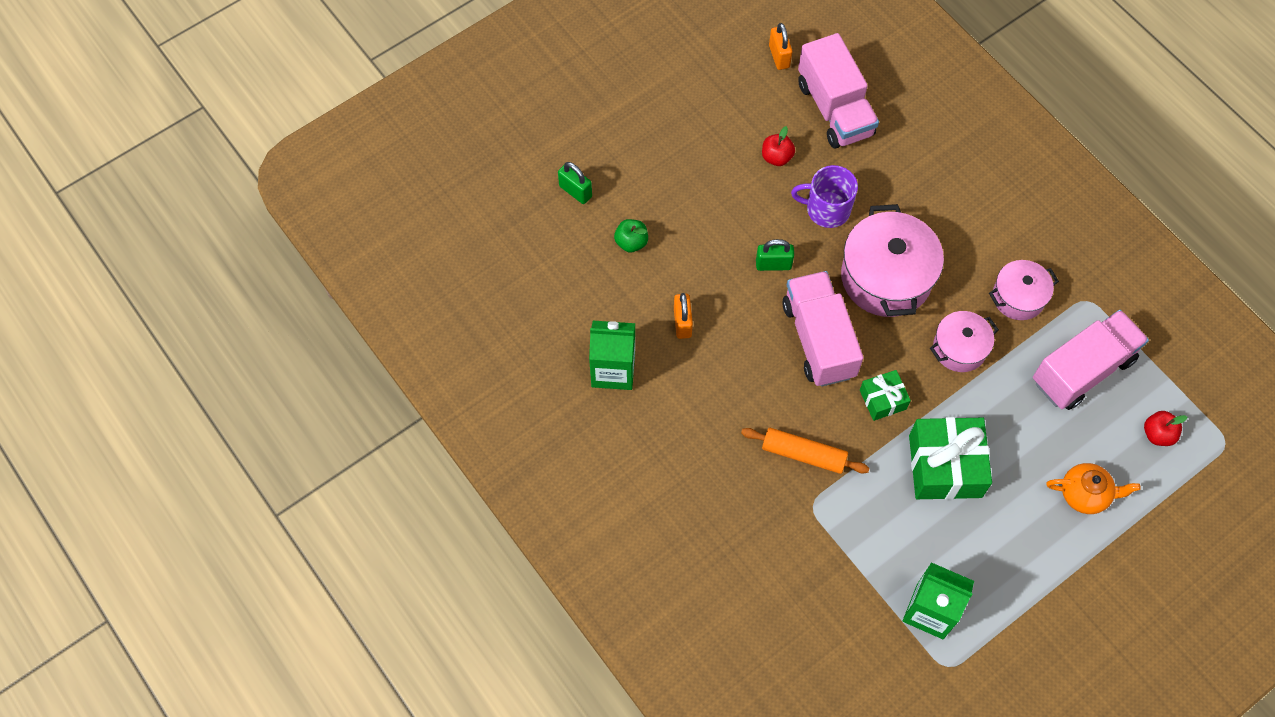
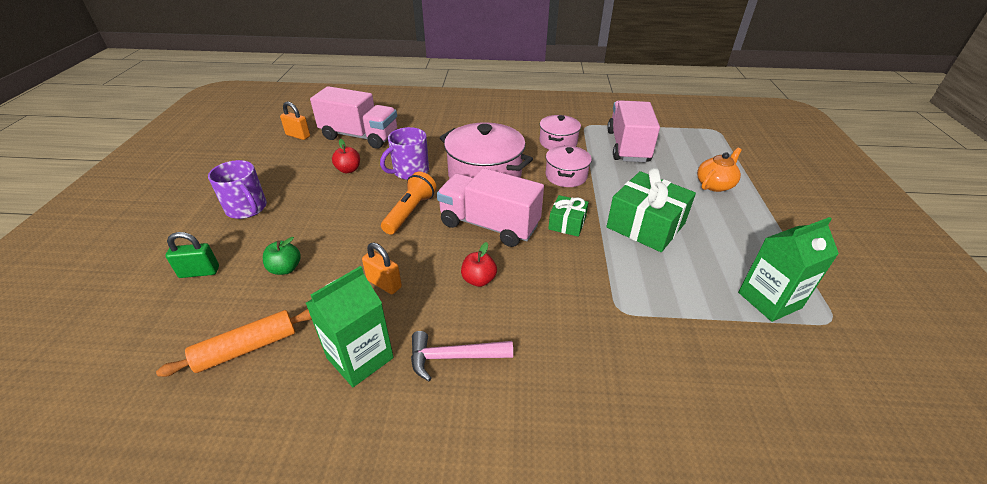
camera: 50 degrees left, 25 degrees down
orange rolling pin [741,428,870,474] -> orange rolling pin moved to [156,309,312,377]
green padlock [756,239,794,271] -> orange flashlight [381,172,437,235]
red apple [1144,411,1187,446] -> red apple moved to [461,242,497,287]
none -> purple mug [208,160,267,219]
none -> pink hammer [411,331,513,381]

